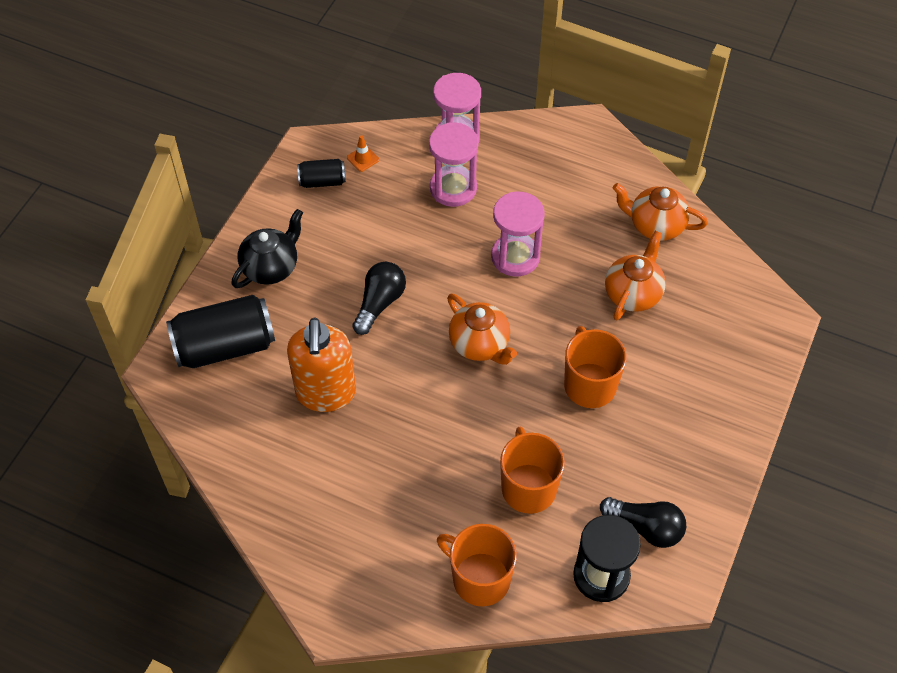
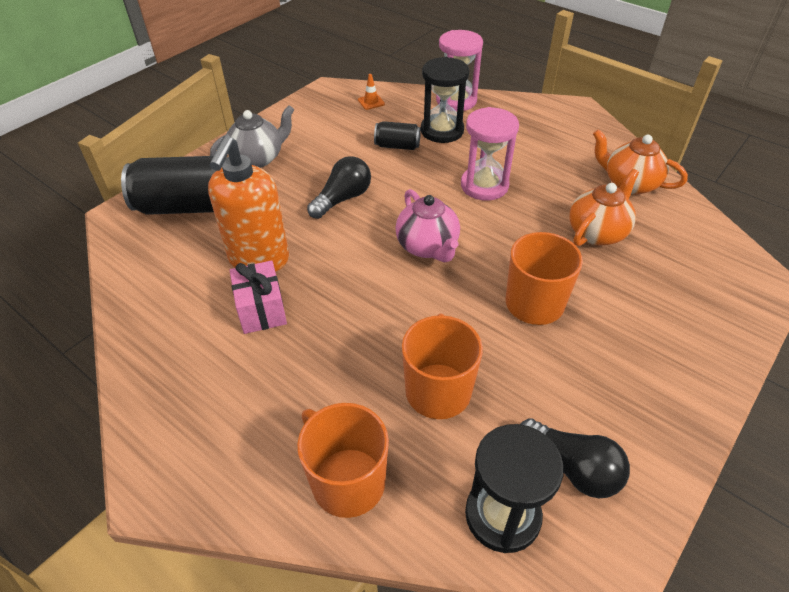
camera: 15 degrees right, 10 degrees down
black teapot [231,209,303,288] -> grey teapot [210,105,295,168]
black can [297,159,346,188] -> black can moved to [374,121,421,150]
pink hourglass [429,122,478,207] -> black hourglass [421,57,469,143]
orange teapot [447,293,517,365] -> pink teapot [396,189,460,263]
none -> pink gift [230,260,287,334]

